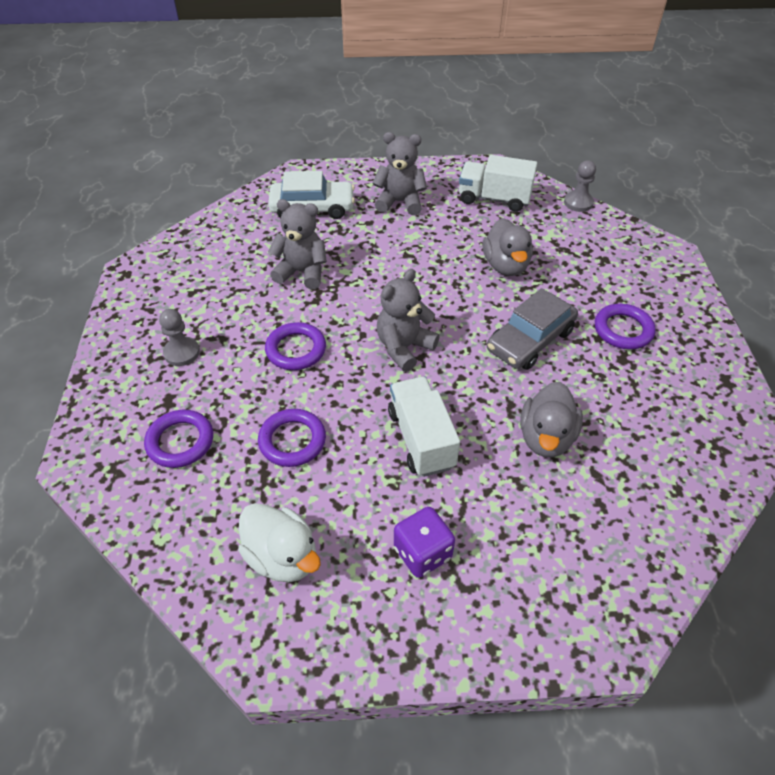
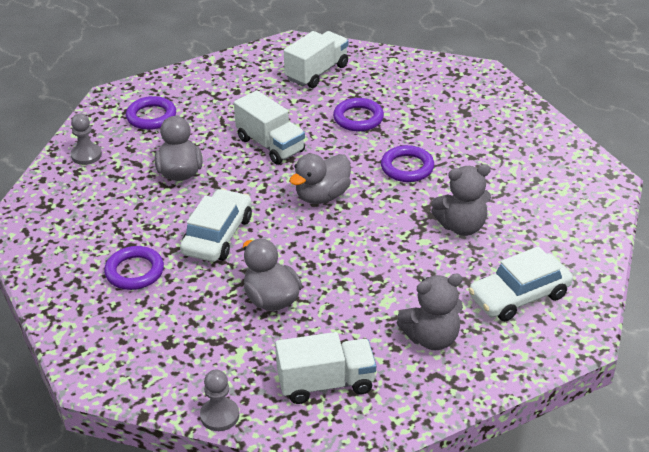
camera: 155 degrees right, 10 degrees down
purple ring [144,410,213,468] -> purple ring moved to [126,96,176,130]
grey pawn [159,309,200,366] -> grey pawn moved to [71,114,102,165]
white duck [238,503,321,582] -> white truck [284,31,349,88]
grey teddy bear [377,269,440,372] -> grey duck [290,154,351,204]
purple dice [394,507,455,578] -> none
grey car [487,288,578,370] -> white car [180,189,252,262]

